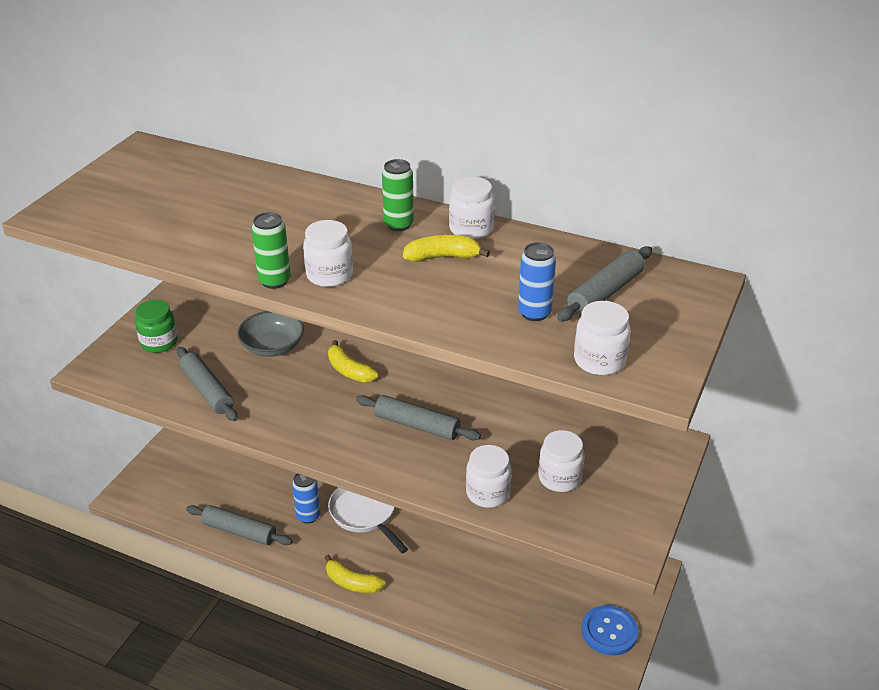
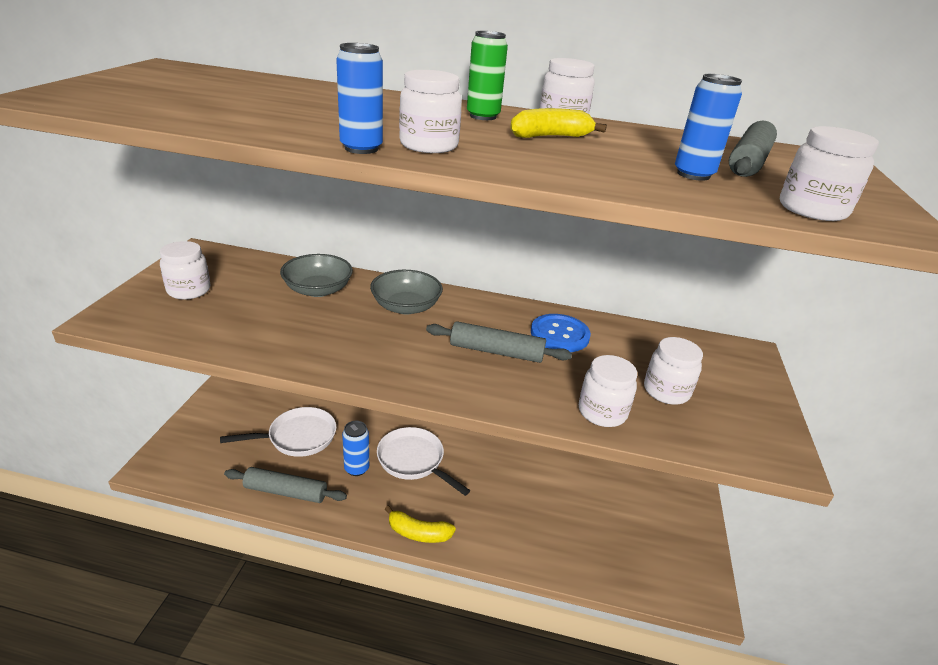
camera: 15 degrees left, 5 degrees down
green jar [135,300,178,353] -> white jar [160,241,210,299]
grey rolling pin [177,347,238,421] -> none
green can [252,212,291,289] -> blue can [336,43,383,154]
yellow banana [328,340,378,383] -> grey bowl [370,270,443,314]
blue button [582,605,638,655] -> blue button moved to [531,314,591,352]
none -> white pan [220,407,336,457]

